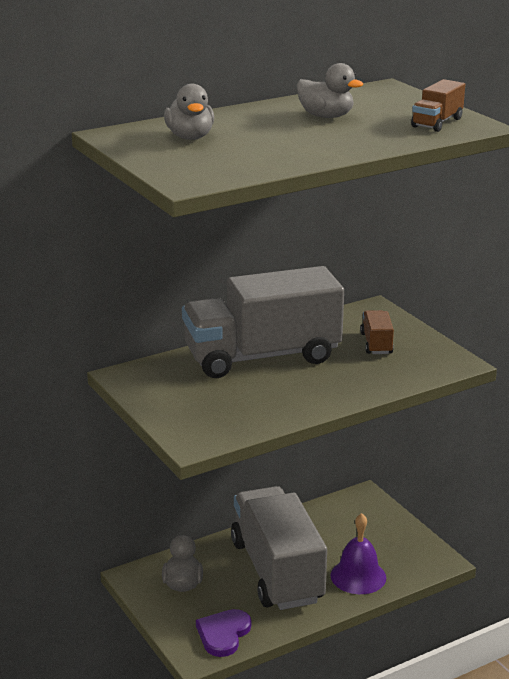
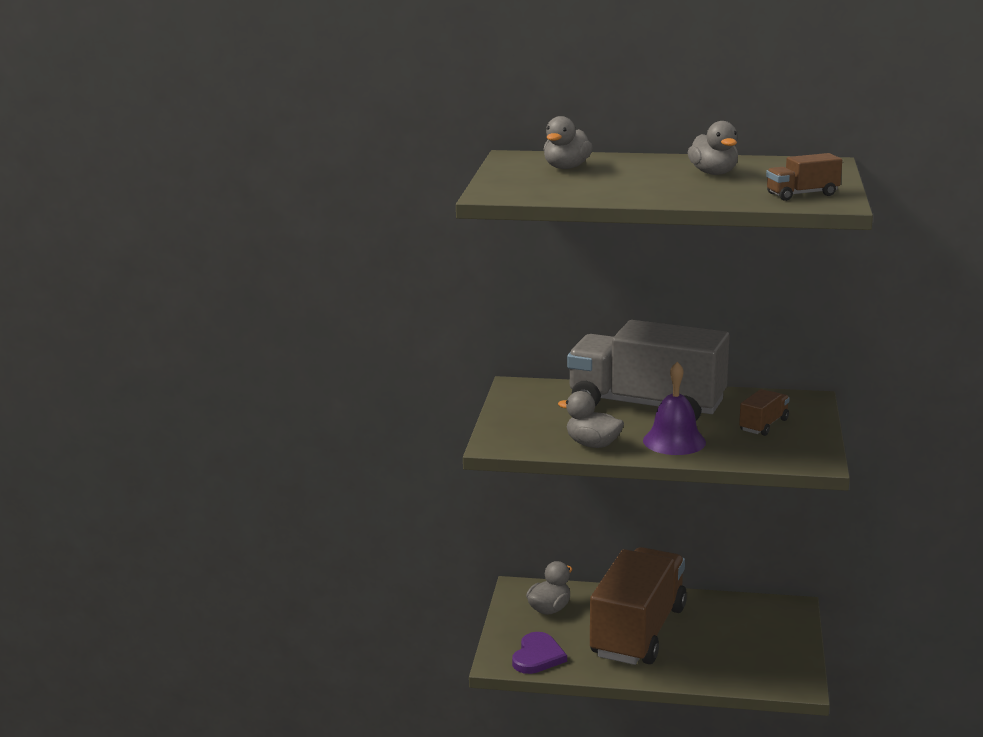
camera: 40 degrees right, 5 degrees down
purple heart [196,609,251,657] -> purple heart turned 135 degrees clockwise [512,632,567,674]
grey truck [231,486,327,610] -> brown truck [590,547,687,665]
purple bell [330,513,386,594] -> purple bell moved to [643,362,706,455]
none -> grey duck [558,391,624,448]

